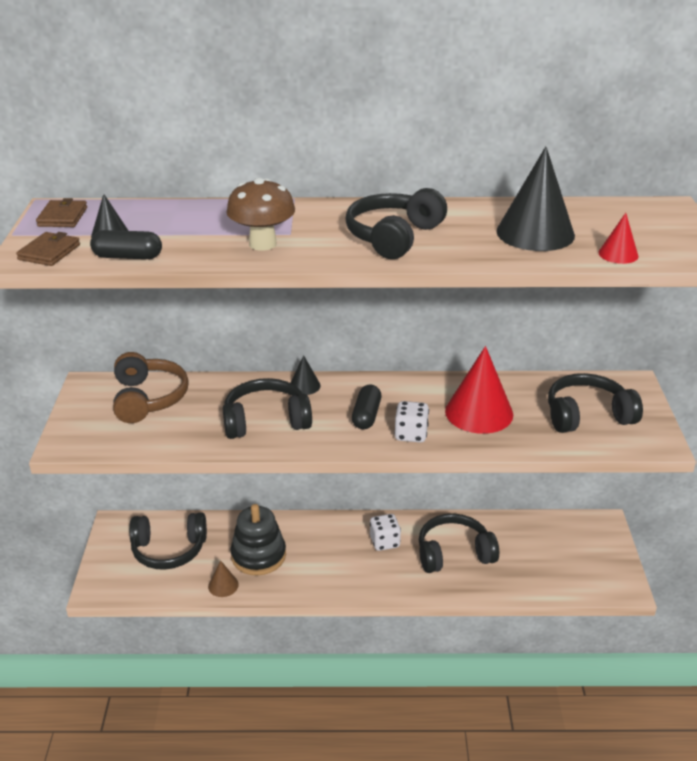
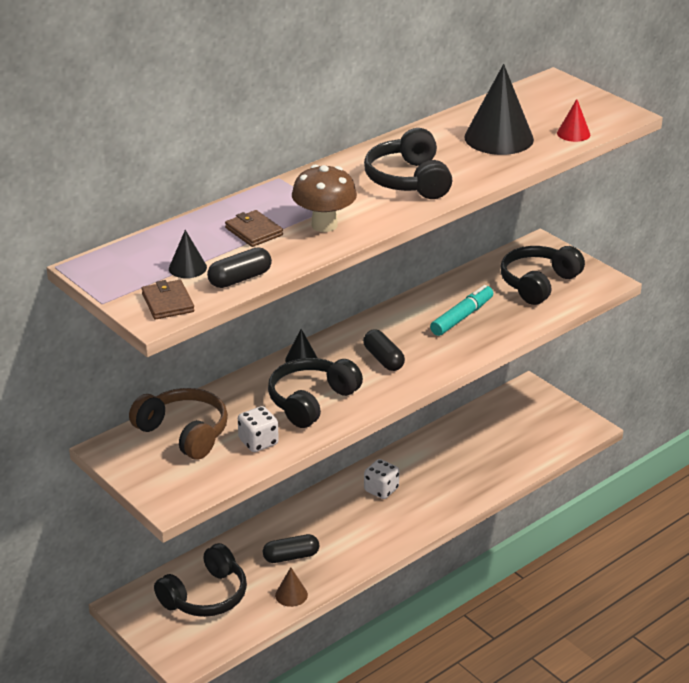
camera: 40 degrees left, 0 degrees up
brown wallet [36,198,87,227] -> brown wallet moved to [225,210,283,247]
black stacking toy [231,504,286,575] -> black capsule [263,534,319,563]
white dice [394,401,429,443] -> white dice moved to [238,406,279,452]
black headphones [419,514,499,573] -> none
red cone [445,346,513,434] -> turquoise marker [430,285,494,336]

